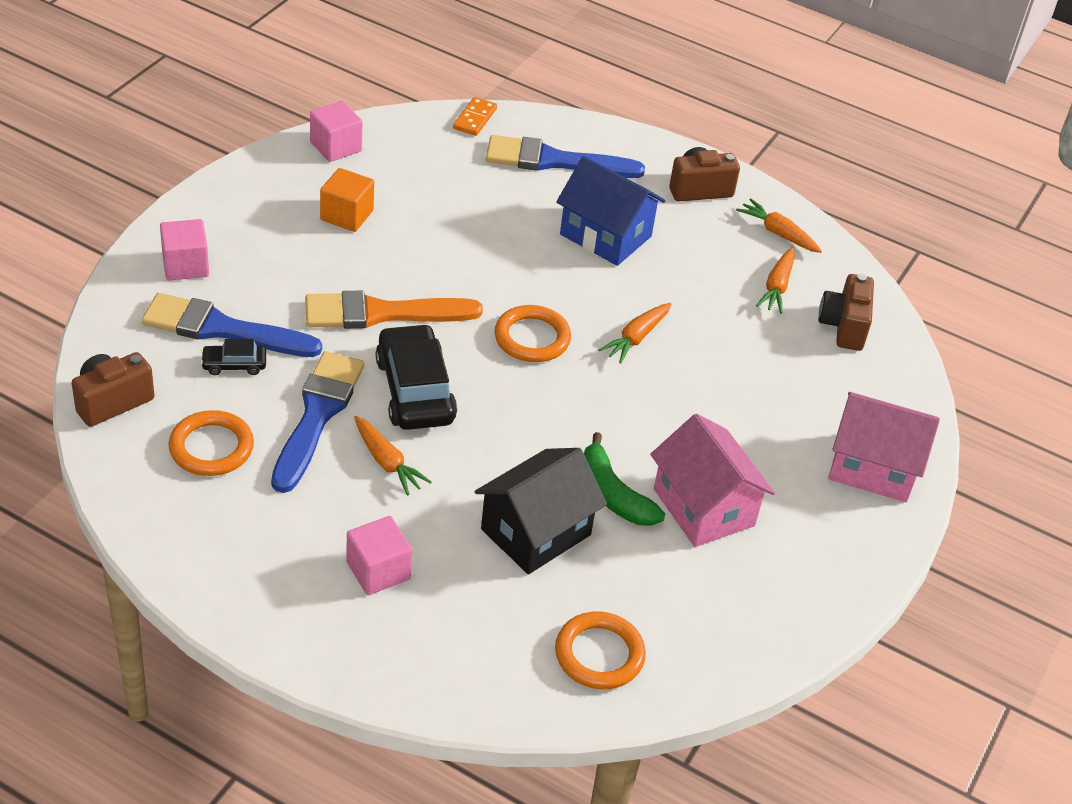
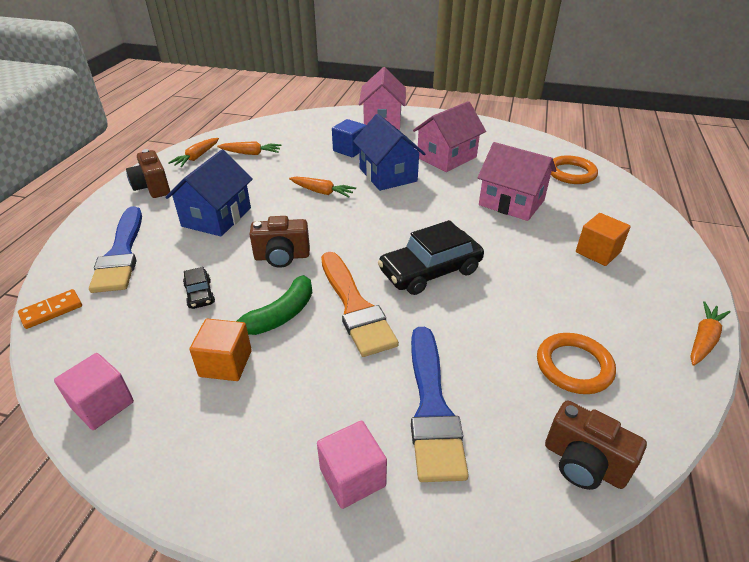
camera: 100 degrees left, 5 degrees down
black car [201,339,266,375] -> black car moved to [183,267,215,309]
blue brush [271,351,364,493] -> none
pink cube [346,516,412,595] -> orange cube [576,213,631,266]
orange carrot [354,416,432,496] -> orange carrot moved to [691,301,731,366]
orange domino [453,97,497,136] -> orange domino turned 45 degrees counterclockwise [18,289,82,329]
black house [475,448,607,574] -> pink house [477,142,556,221]
orange ring [494,305,571,362] -> none
green banana [584,432,665,526] -> green banana moved to [237,275,312,335]
brown camera [818,274,874,351] -> brown camera moved to [250,216,310,268]
none -> blue cube [332,119,366,157]
none -> blue house [353,114,425,191]

